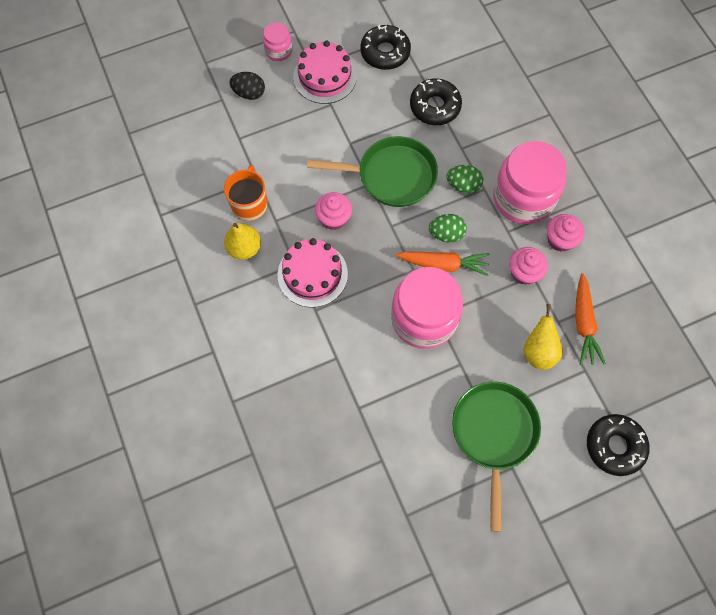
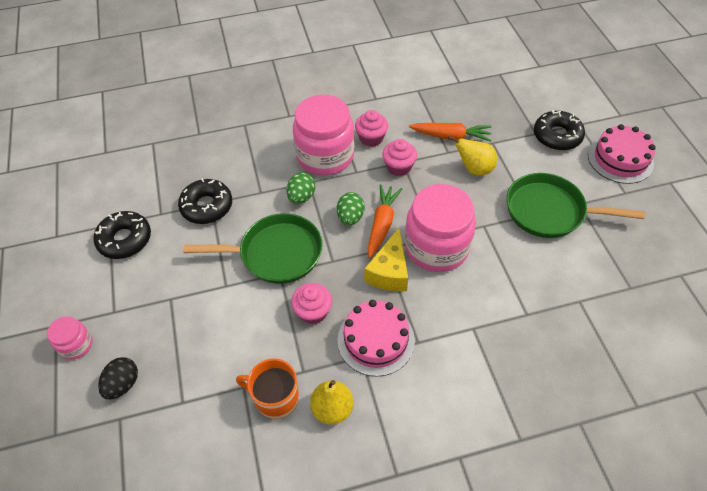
camera: 80 degrees left, 15 degrees down
pink cake [293,41,357,104] -> pink cake moved to [588,124,656,184]
green pan [307,136,438,207] -> green pan turned 75 degrees clockwise [183,213,323,284]
none -> yellow cheese [365,227,408,291]

